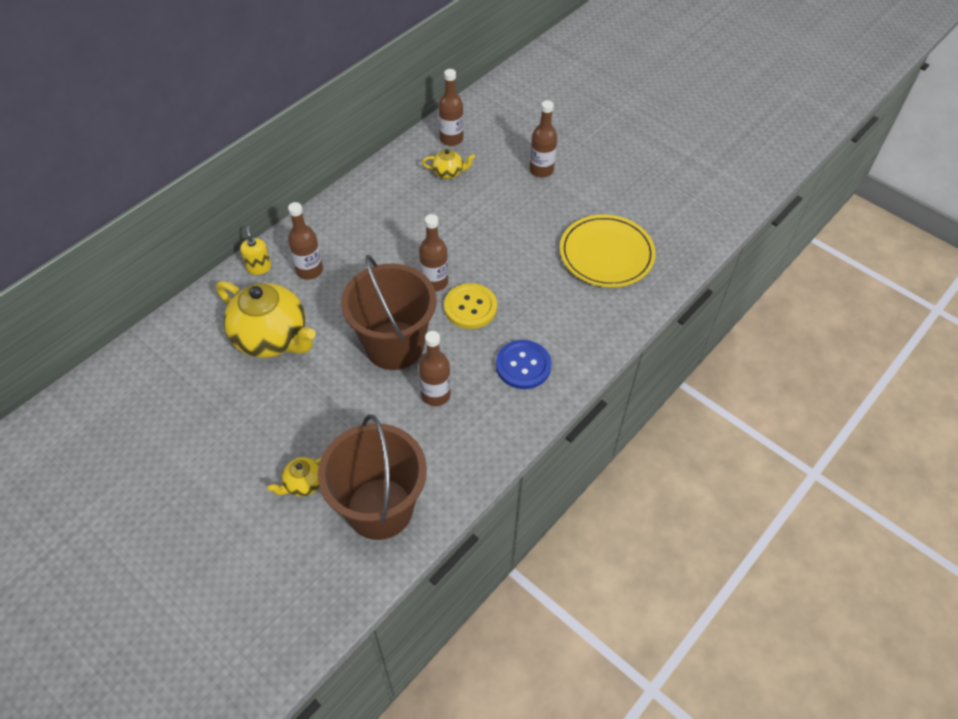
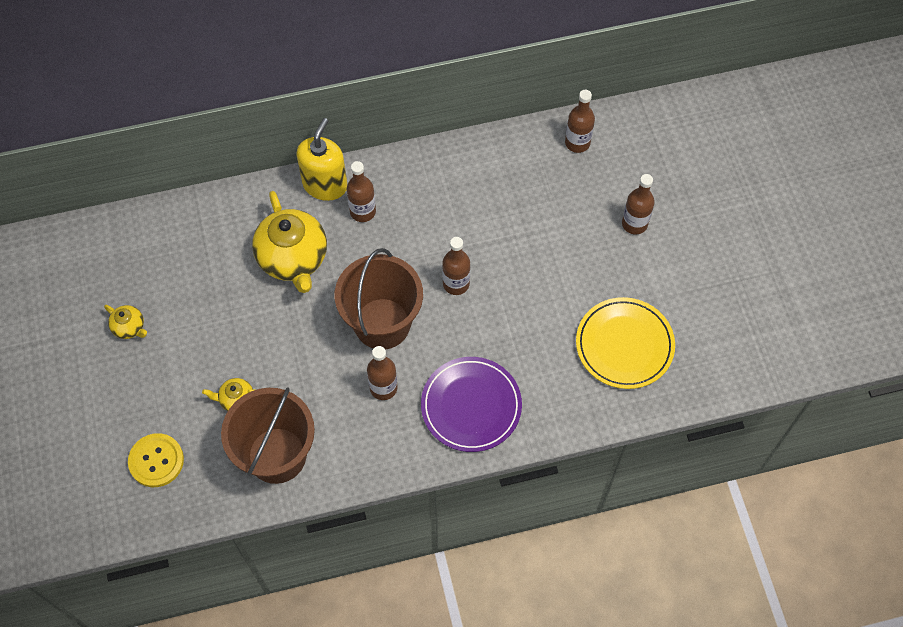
camera: 35 degrees right, 10 degrees up
yellow soap dispenser [240,226,271,275] -> yellow soap dispenser [297,118,347,201], size x1.93
yellow teapot [422,149,475,179] -> yellow teapot moved to [104,305,147,339]
yellow button [444,283,497,329] -> yellow button moved to [128,433,184,487]
blue button [496,340,552,389] -> purple plate [421,357,522,452]

